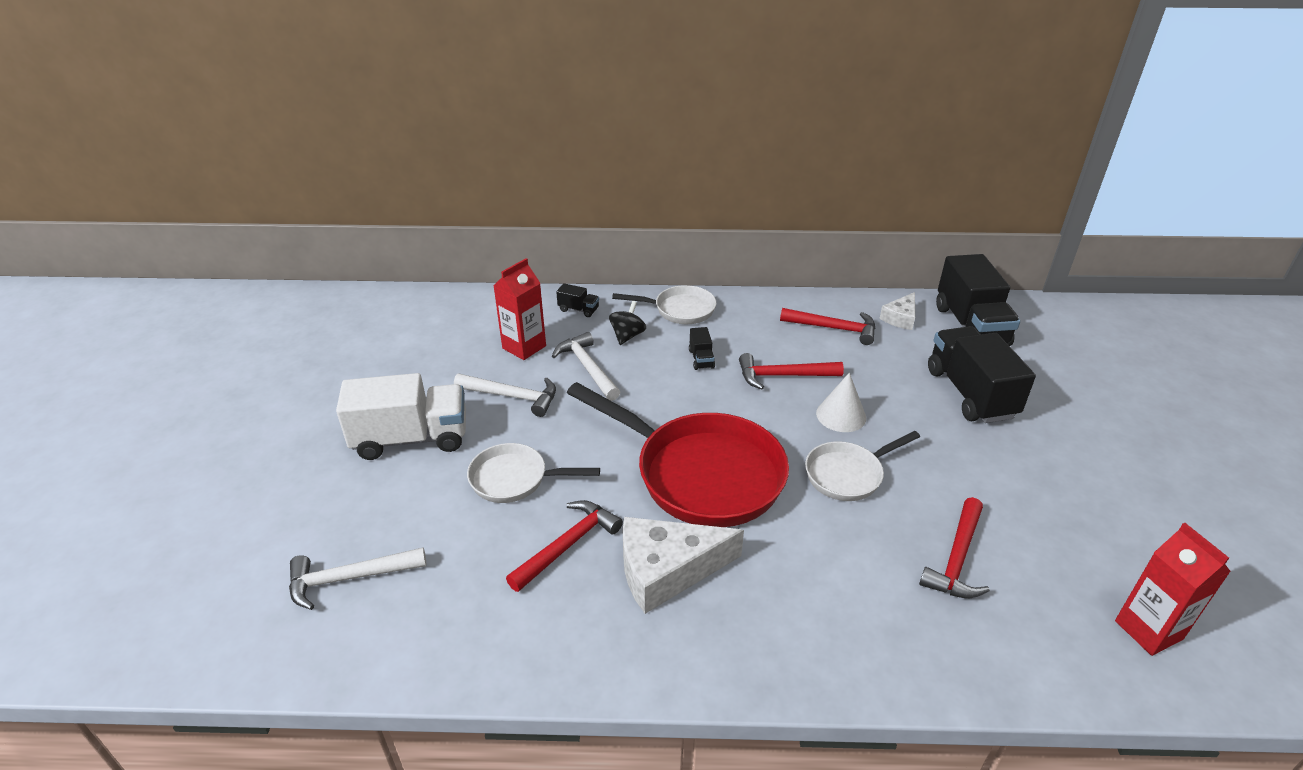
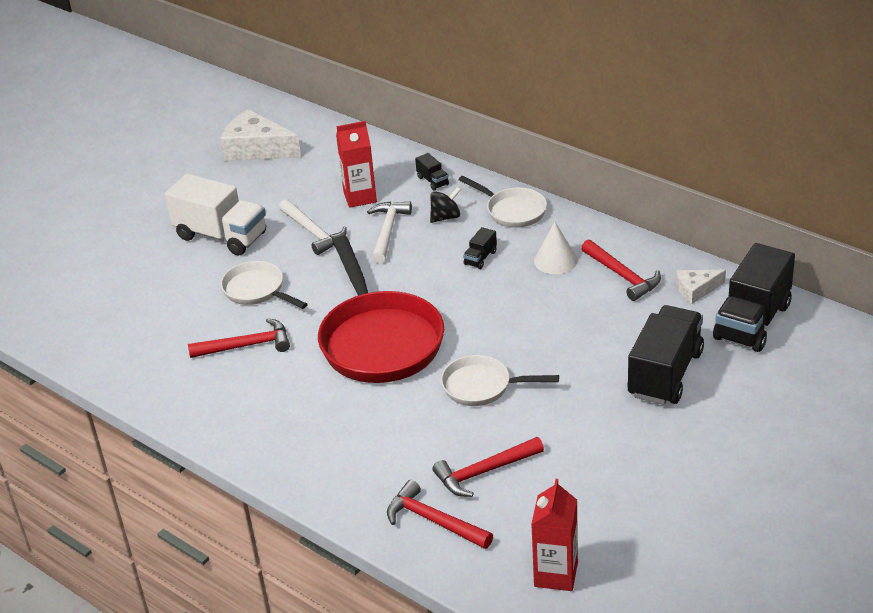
camera: 40 degrees right, 0 degrees up
white hammer [289,547,427,610] -> none
white cheese [623,517,744,614] -> white cheese moved to [220,109,301,161]
red hammer [739,353,844,389] -> red hammer moved to [387,480,493,549]
white cone [816,373,866,432] -> white cone moved to [534,222,578,274]

